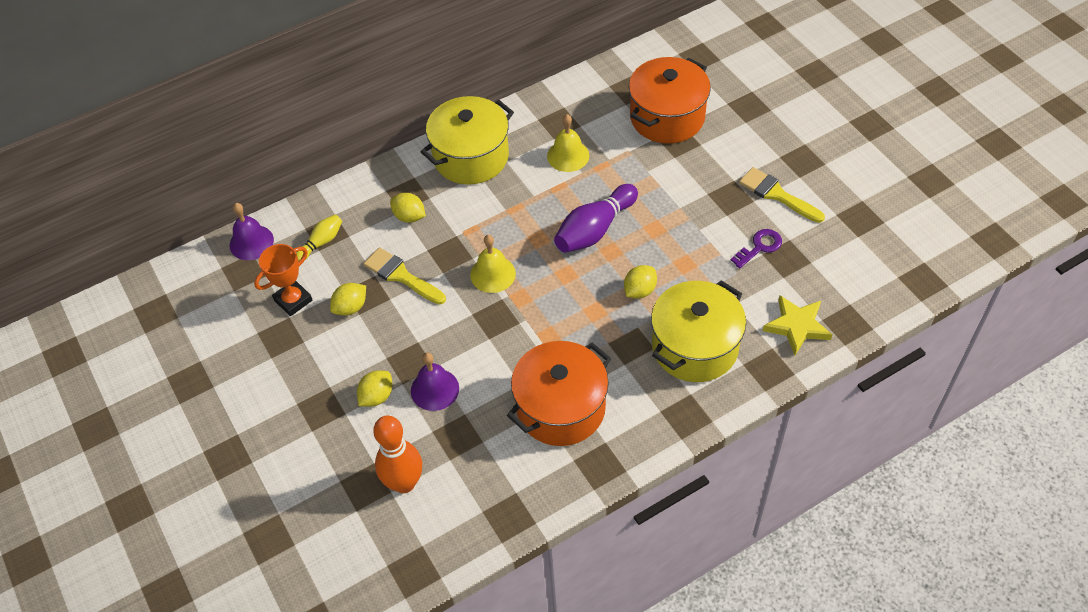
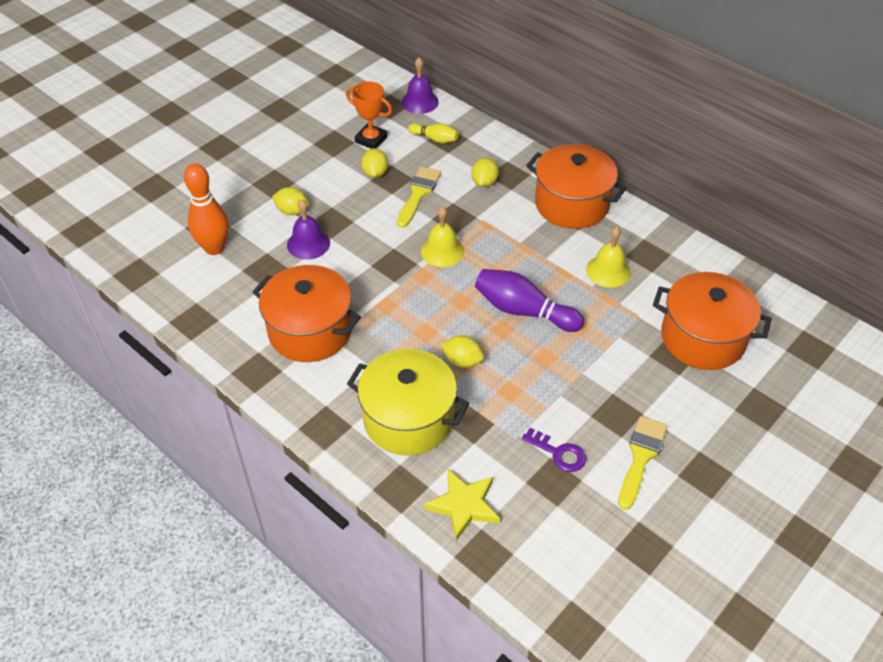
camera: 70 degrees right, 5 degrees down
yellow lemon [330,283,366,316] -> yellow lemon turned 60 degrees clockwise [361,148,388,178]
yellow pot [421,96,514,185] -> orange pot [526,144,627,229]

